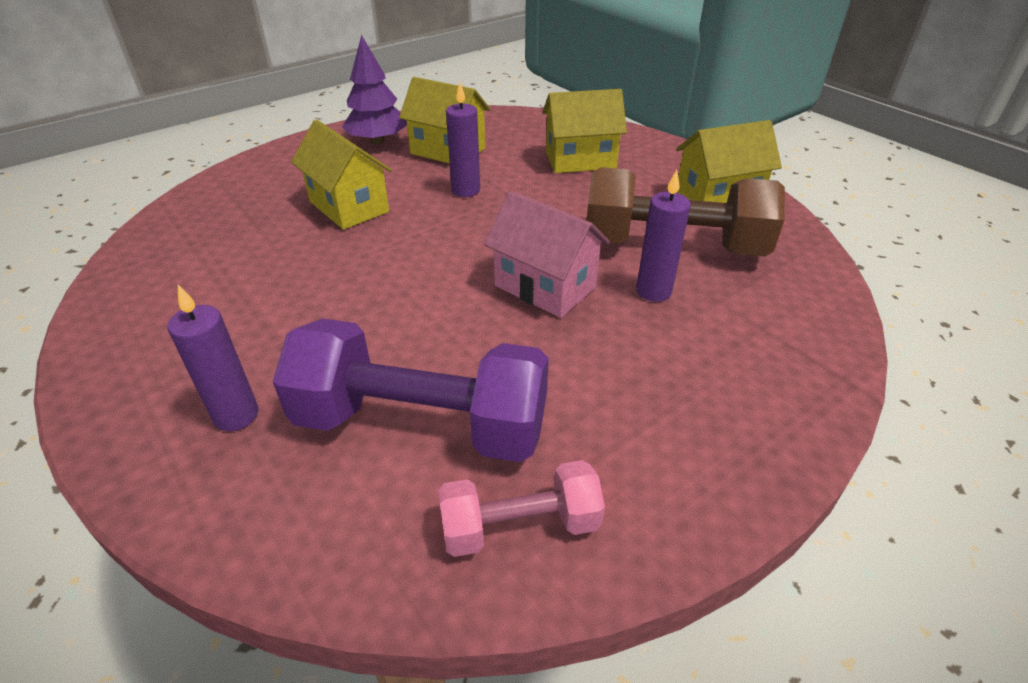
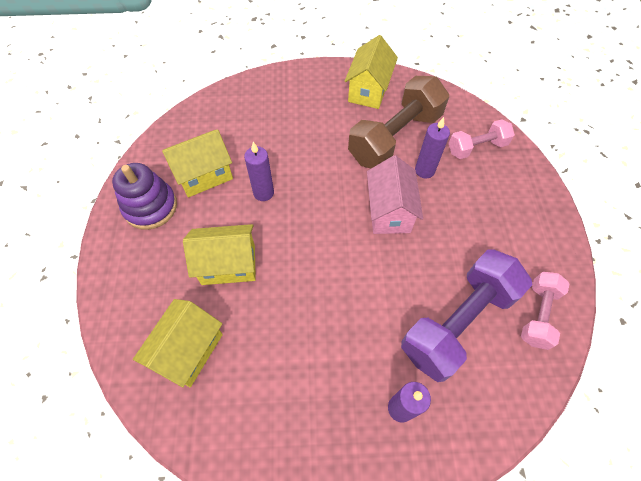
camera: 55 degrees left, 20 degrees up
purple tree [342,35,407,144] -> purple stacking toy [112,163,177,230]
pink house [484,191,610,318] -> pink house turned 75 degrees counterclockwise [367,155,423,234]
yellow house [542,89,627,173] -> yellow house moved to [133,299,223,387]
none -> pink dumbbell [449,119,515,159]

